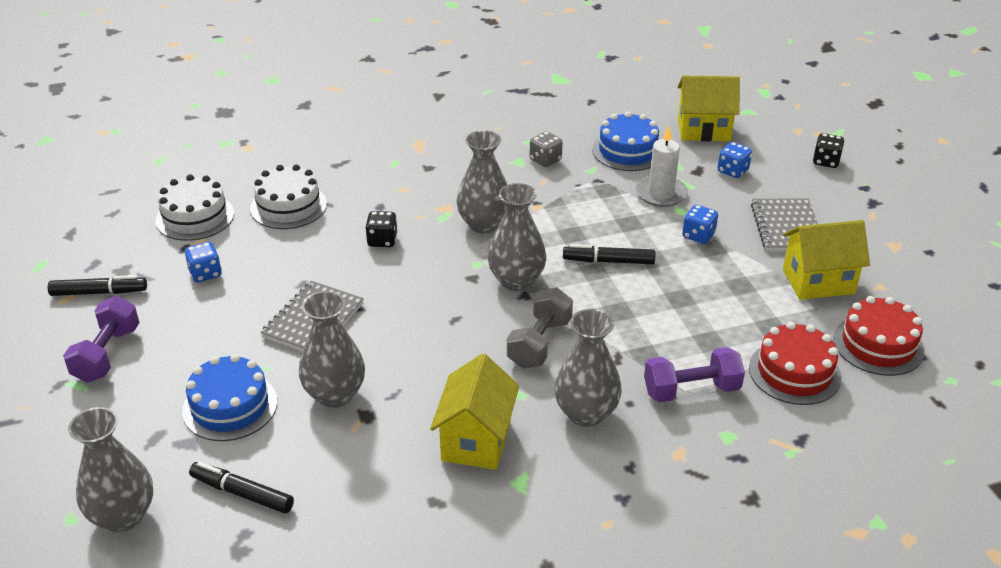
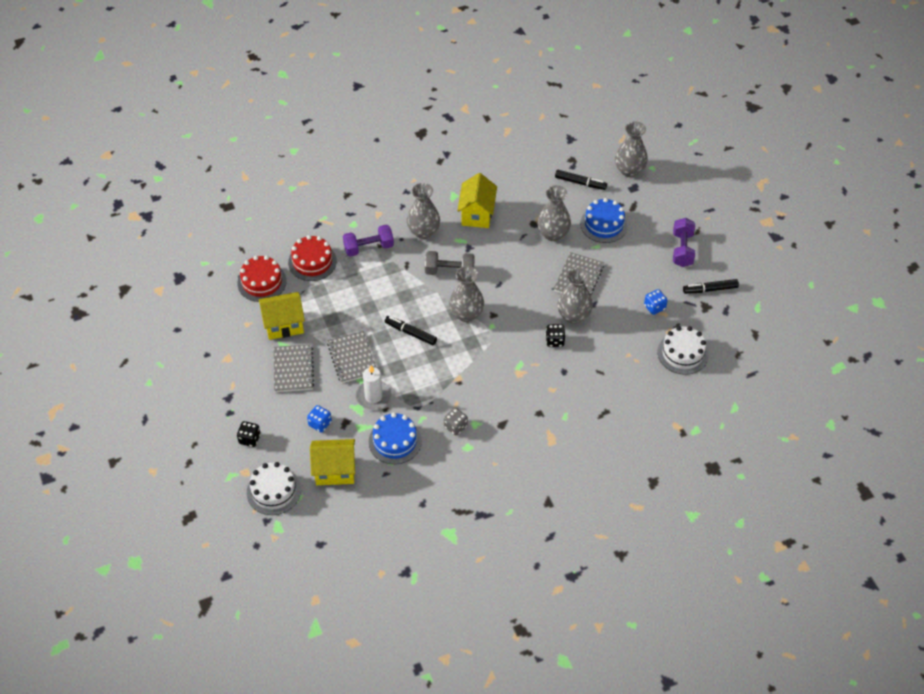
camera: 175 degrees right, 15 degrees up
white cake [250,164,327,229] -> white cake moved to [247,462,301,515]
grey vase [456,130,507,234] -> grey vase moved to [558,268,593,324]
grey dumbbell [507,287,573,369] -> grey dumbbell turned 75 degrees clockwise [425,251,475,275]
black marker [563,244,656,264] -> black marker turned 150 degrees counterclockwise [385,316,437,345]
blue dice [682,205,718,244] -> grey notebook [327,331,376,383]

